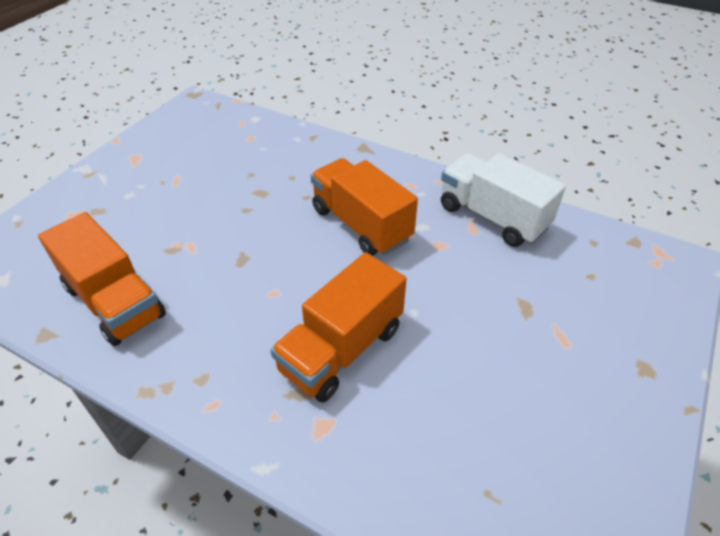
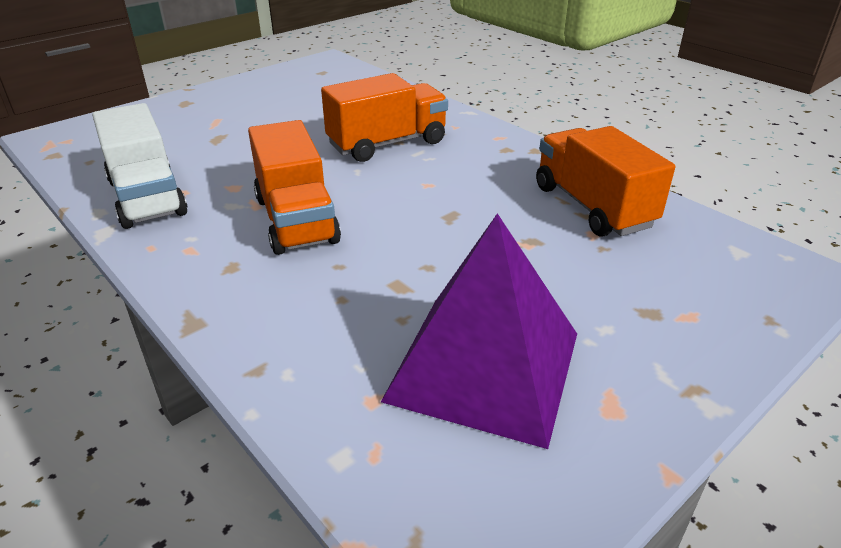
camera: 160 degrees left, 10 degrees down
none -> purple pyramid [381,213,577,449]

